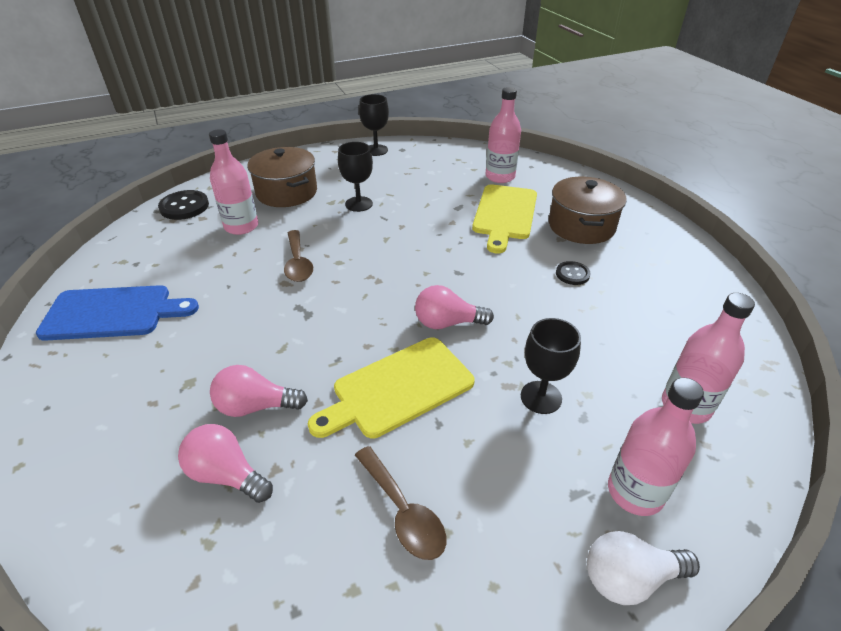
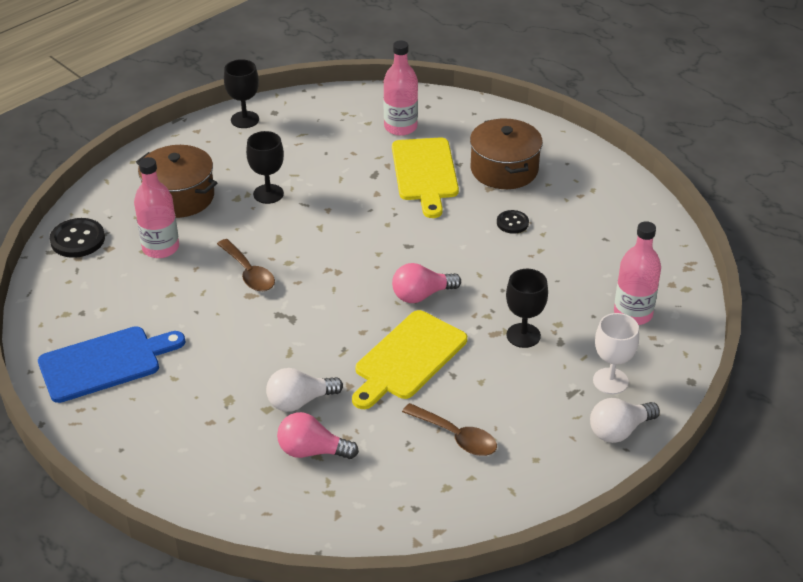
camera: 20 degrees left, 0 degrees up
pink light bulb [210,365,308,417] -> white light bulb [266,368,343,412]
pink bottle [608,377,704,516] -> white goblet [593,313,639,394]

